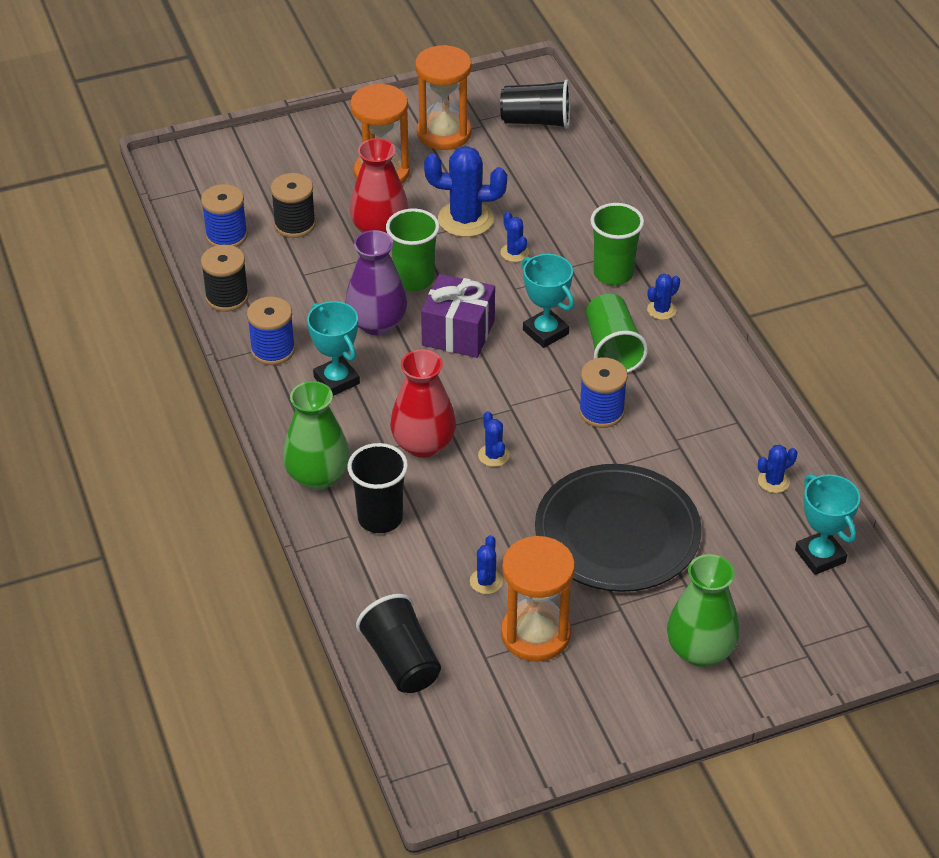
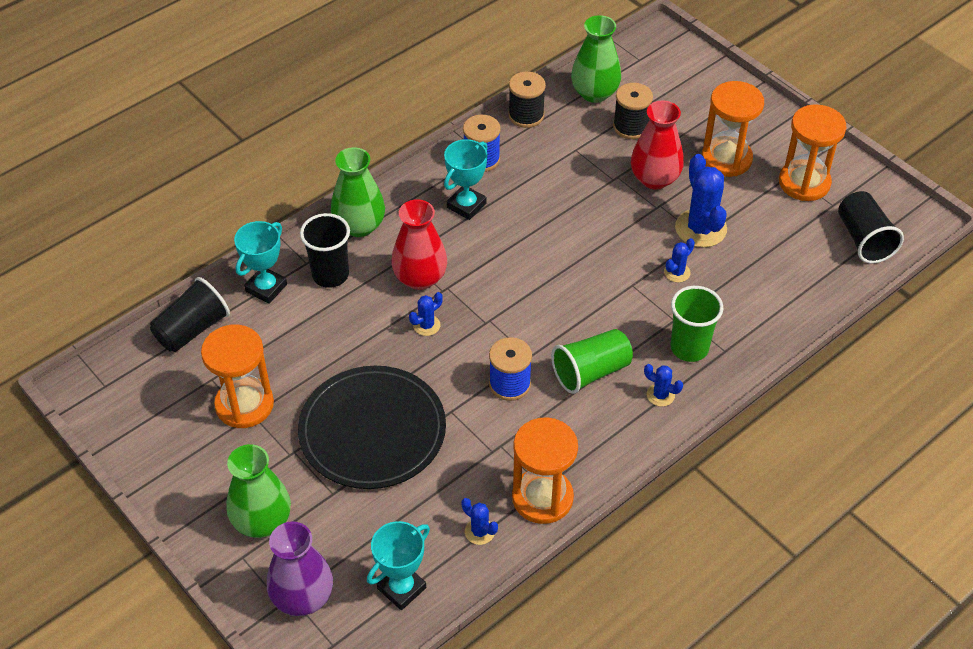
camera: 70 degrees right, 5 degrees up
blue spool [201,184,248,247] -> green vase [571,15,621,103]
purple vase [346,230,407,335] -> purple vase moved to [267,522,333,616]
green cup [386,209,440,291] -> none
purple gift [421,274,495,358] -> none
blue cactus [470,535,503,594] -> none
turquoise trophy [522,254,574,348] -> turquoise trophy moved to [234,221,287,304]
none -> orange hourglass [512,417,578,524]

